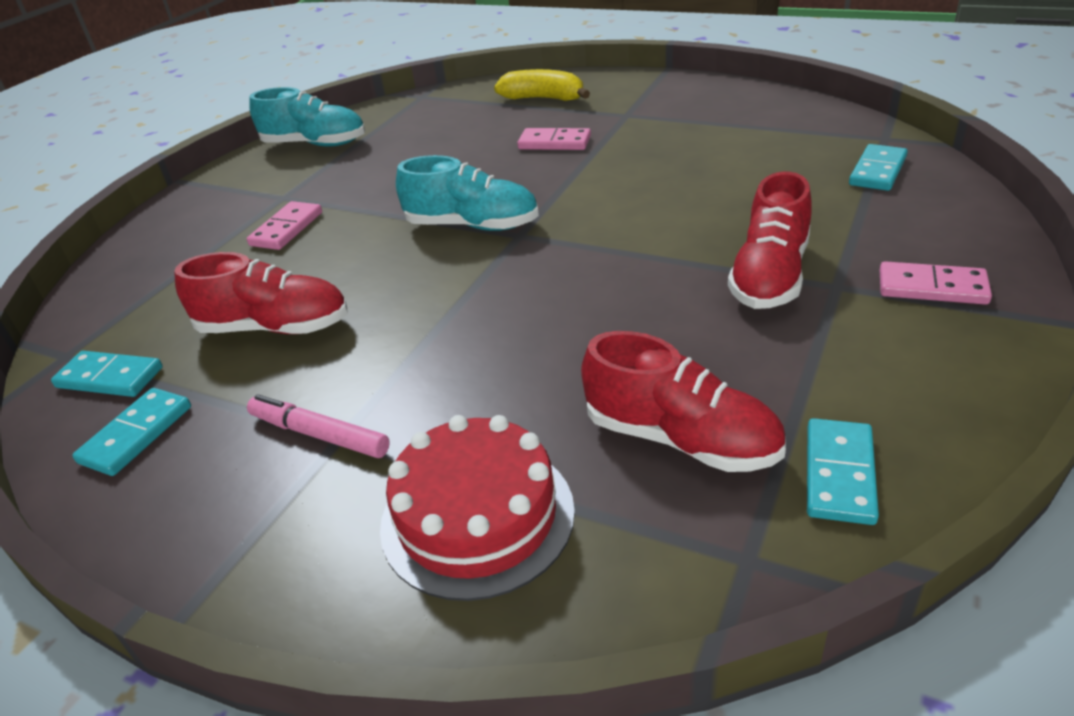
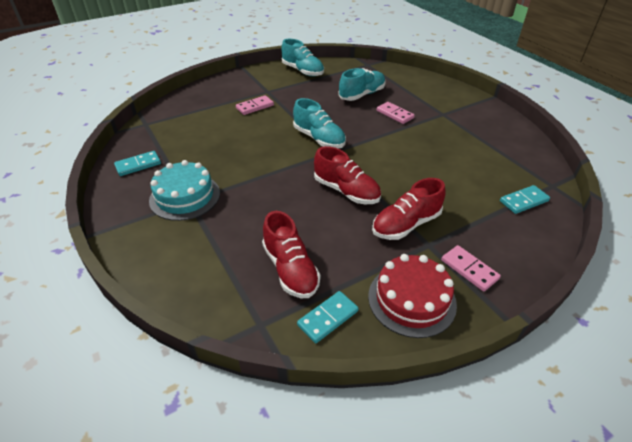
camera: 30 degrees right, 5 degrees up
turquoise domino [51,351,163,397] -> none
red shoe [174,252,348,334] -> red shoe moved to [314,146,381,204]
pink marker [247,394,390,458] -> turquoise cake [149,160,220,221]
red cake [380,415,575,601] -> red cake moved to [368,254,457,338]
yellow banana [494,69,590,101] -> none
none -> turquoise shoe [338,68,385,101]

